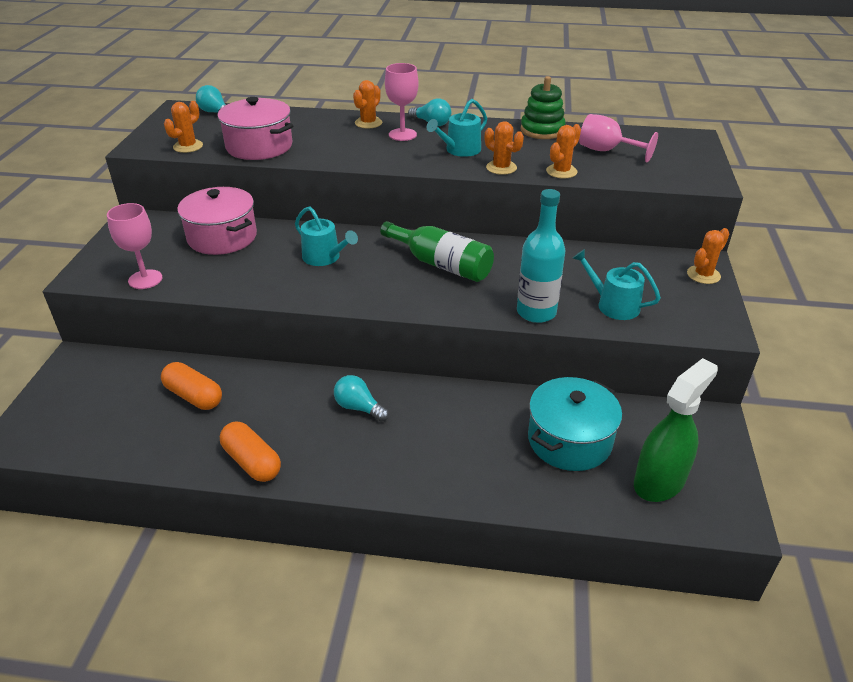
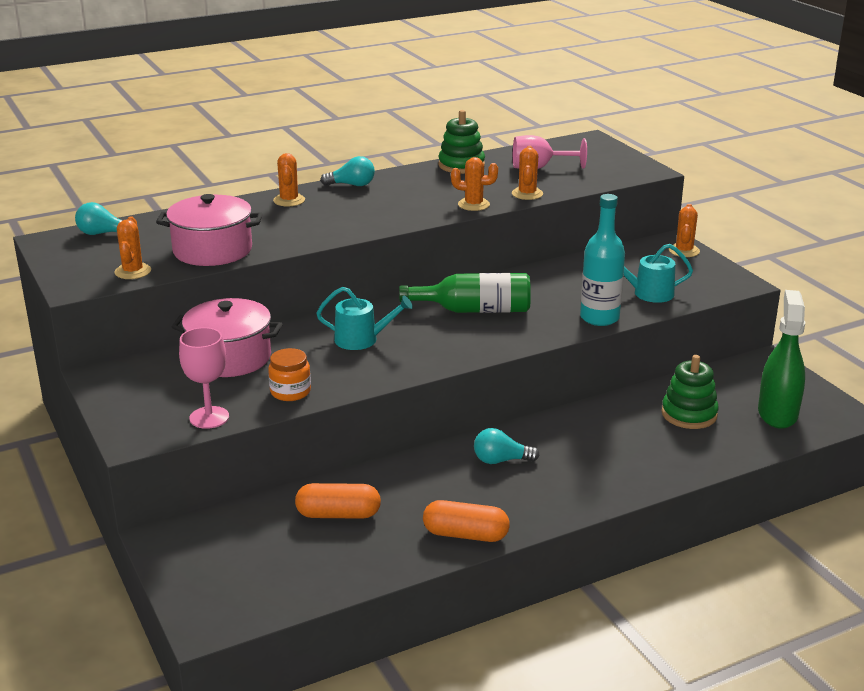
camera: 35 degrees left, 10 degrees down
pink goblet [385,63,419,141] -> none
turquoise watering can [426,99,487,157] -> none
turquoise pot [528,377,622,471] -> green stacking toy [662,355,719,429]
none -> orange jar [268,348,311,401]

